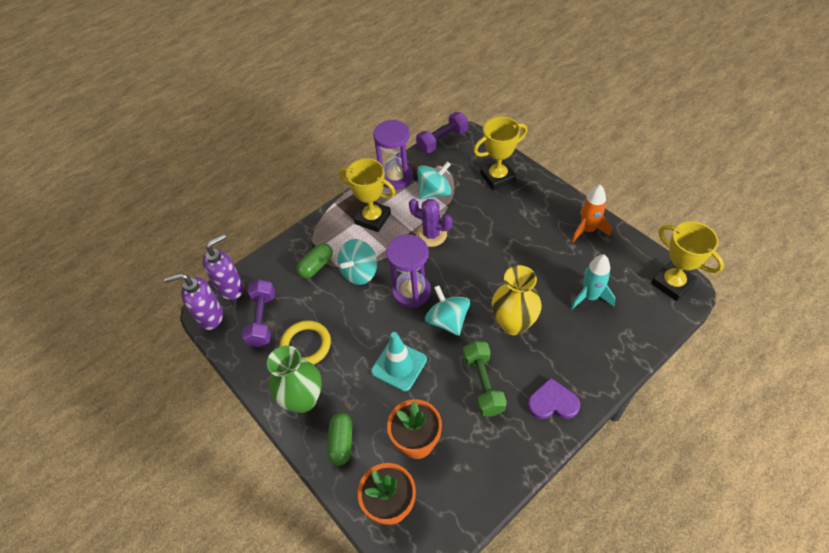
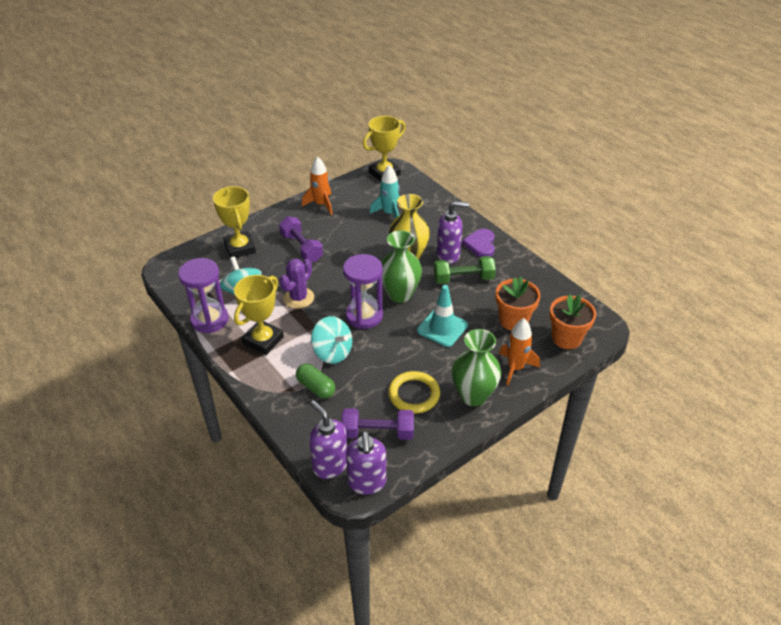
camera: 90 degrees left, 10 degrees down
green capsule [327,413,352,466] -> orange rocket [499,318,540,385]
purple dumbbell [416,112,469,153] -> purple dumbbell moved to [279,216,323,262]
turquoise spinning top [425,285,470,336] -> green vase [381,230,422,303]
none -> purple soap dispenser [437,201,469,264]

